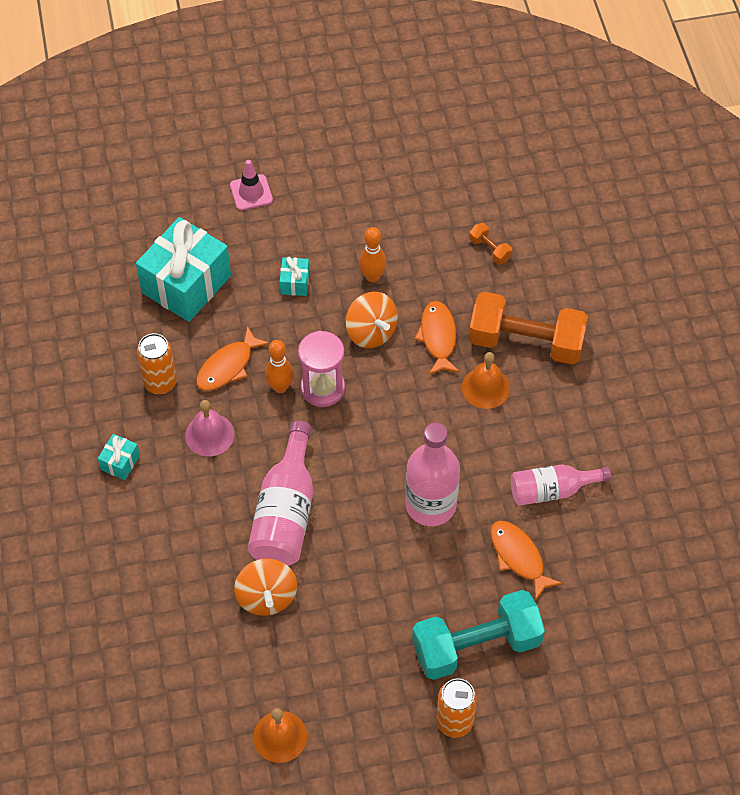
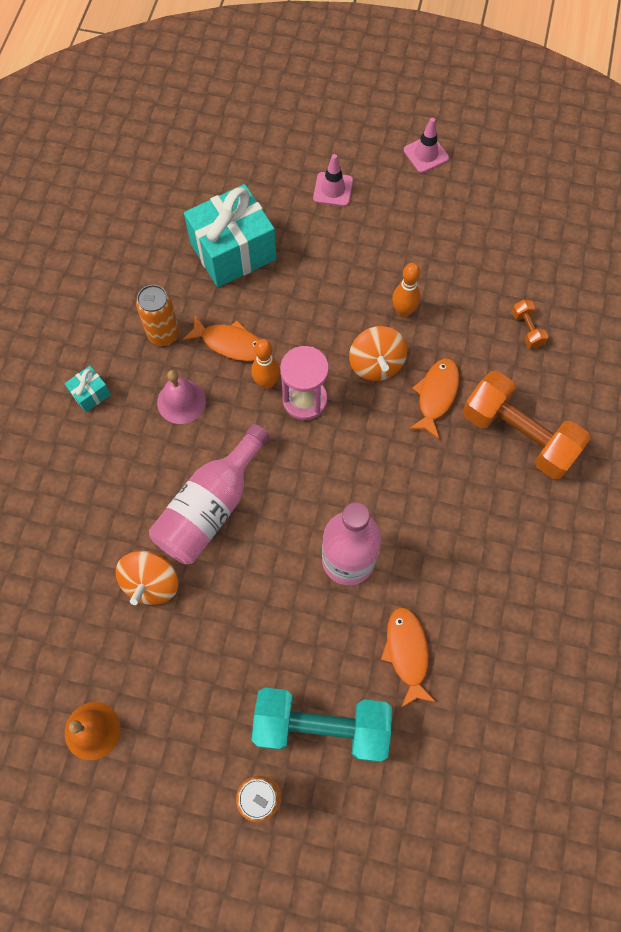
camera: 25 degrees right, 10 degrees up
orange fish [196,326,270,391] -> orange fish turned 135 degrees counterclockwise [182,315,260,361]
turquoise gift [280,257,309,296] -> none
orange bell [462,352,510,409] -> none
pink bottle [511,465,611,506] -> none
none -> pink traffic cone [404,118,449,173]

